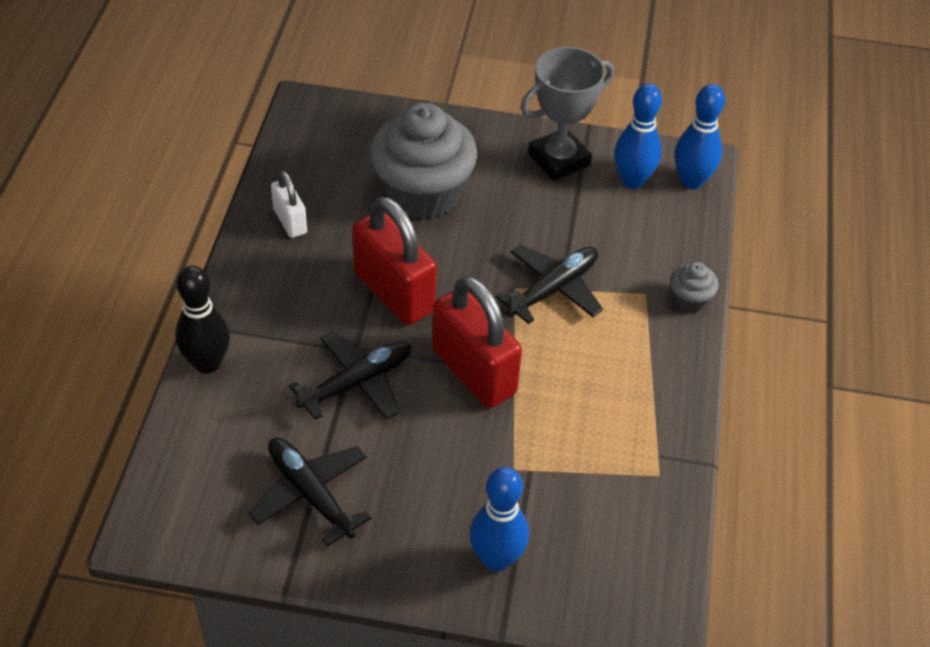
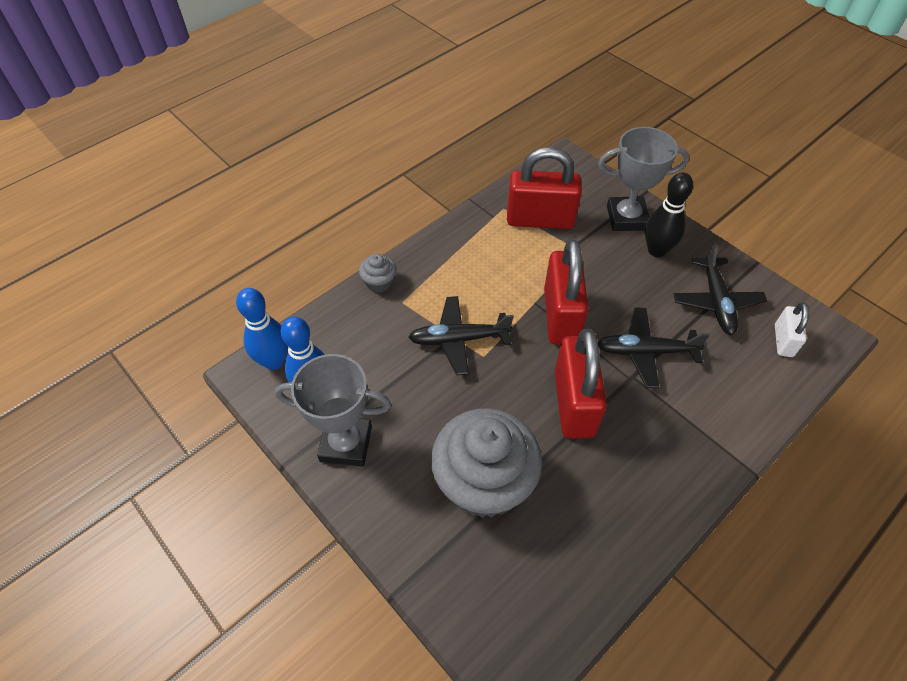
camera: 140 degrees left, 5 degrees up
black bowling pin [175,266,230,374] -> black bowling pin moved to [645,172,693,257]
white padlock [271,171,307,238] -> white padlock moved to [775,302,809,357]
blue bowling pin [469,467,529,572] -> grey trophy [598,127,689,231]
none -> red padlock [507,147,582,229]

